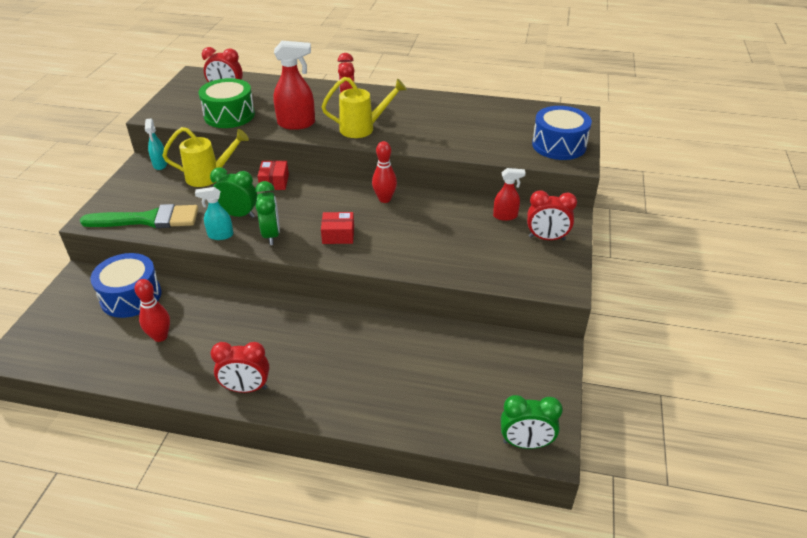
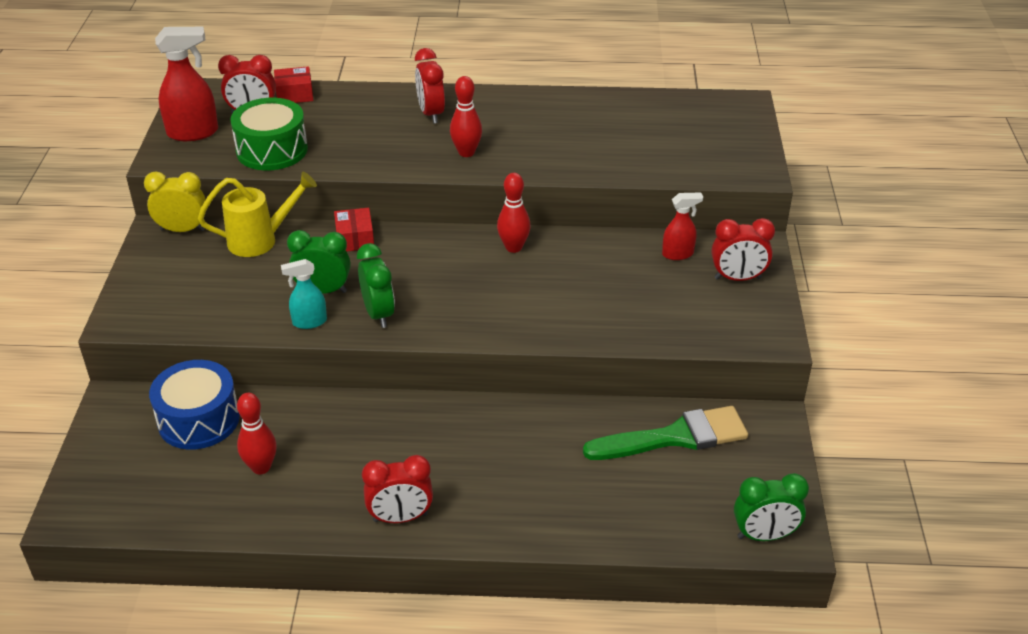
camera: 10 degrees left, 0 degrees up
green brush [80,204,198,228] -> green brush moved to [583,406,748,460]
turquoise spray bottle [145,118,167,170] -> yellow clock [144,172,206,232]
red spray bottle [273,41,315,130] -> red spray bottle moved to [155,27,218,141]
yellow watering can [321,77,407,138] -> red bowling pin [450,76,482,157]
red box [321,212,354,244] -> red box moved to [274,66,313,103]
blue drum [532,106,592,160] -> none

